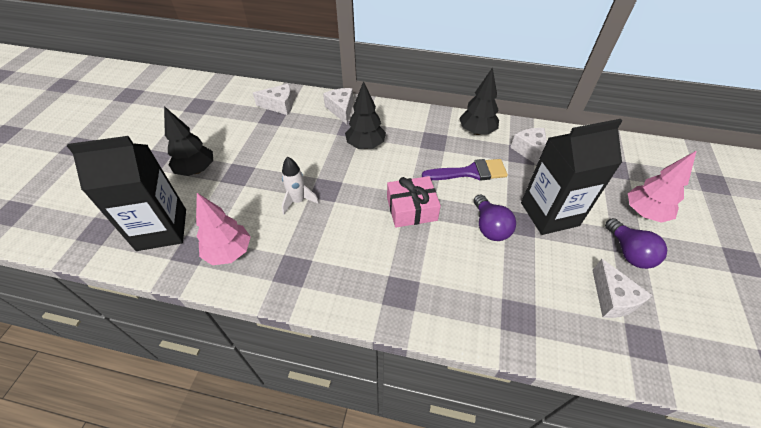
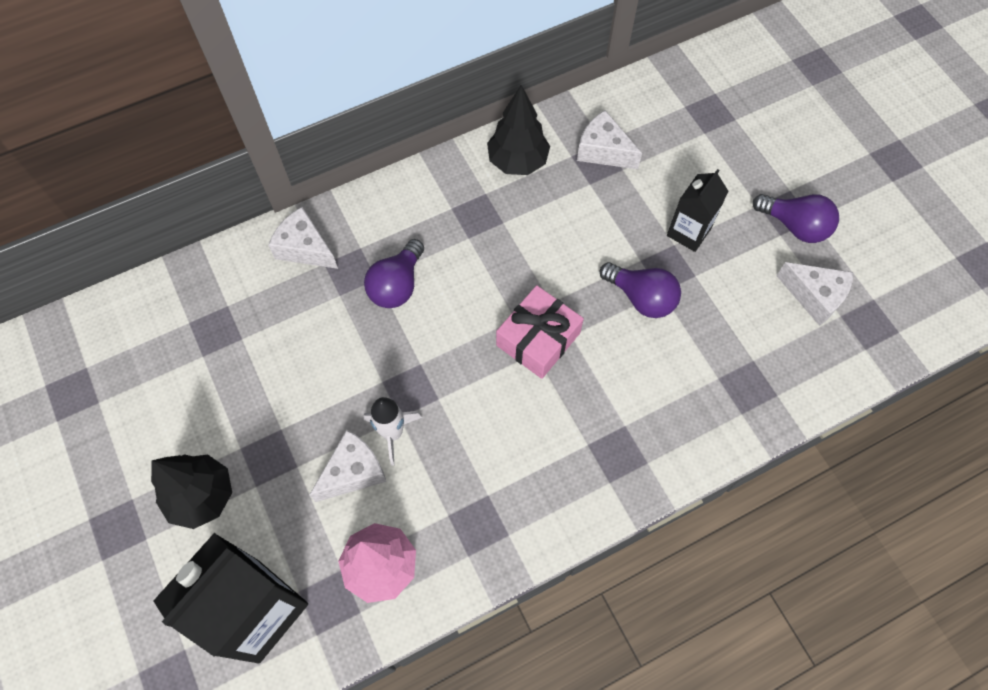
camera: 40 degrees left, 15 degrees up
white cheese [253,84,293,115] -> white cheese moved to [309,430,387,502]
black tree [345,81,386,149] -> purple light bulb [364,239,424,308]
purple brush [422,159,508,180] -> none
black carton [521,119,622,235] -> black carton [667,169,728,252], size x0.55
pink tree [628,150,697,223] -> none

